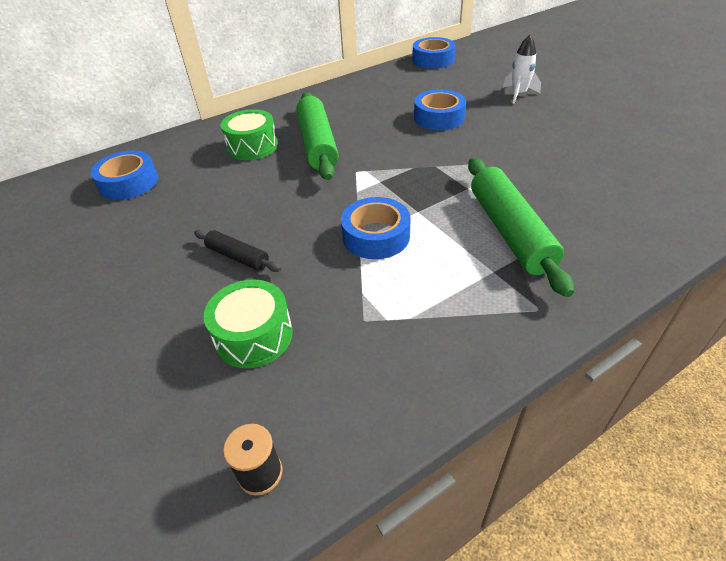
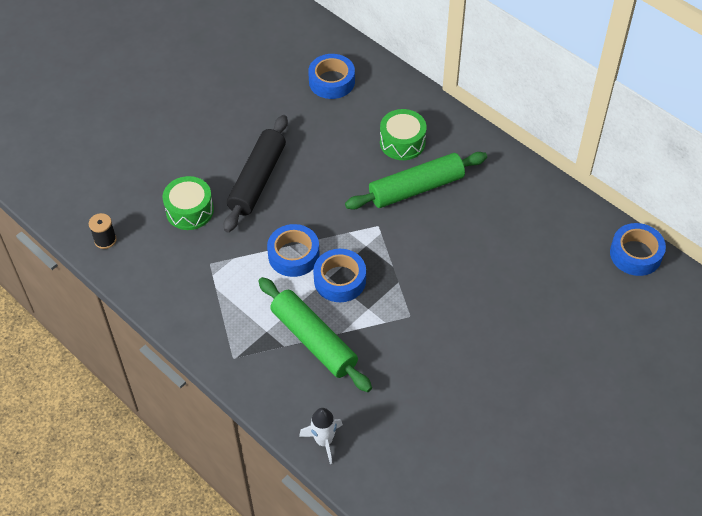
camera: 75 degrees right, 10 degrees up
black rolling pin [194,230,282,272] -> black rolling pin [224,115,288,233], size x1.92
blue tape [414,90,466,130] -> blue tape moved to [313,249,366,302]
green rolling pin [468,158,574,297] -> green rolling pin turned 75 degrees clockwise [258,277,372,392]
white rocket [503,35,541,104] -> white rocket moved to [299,408,343,464]

